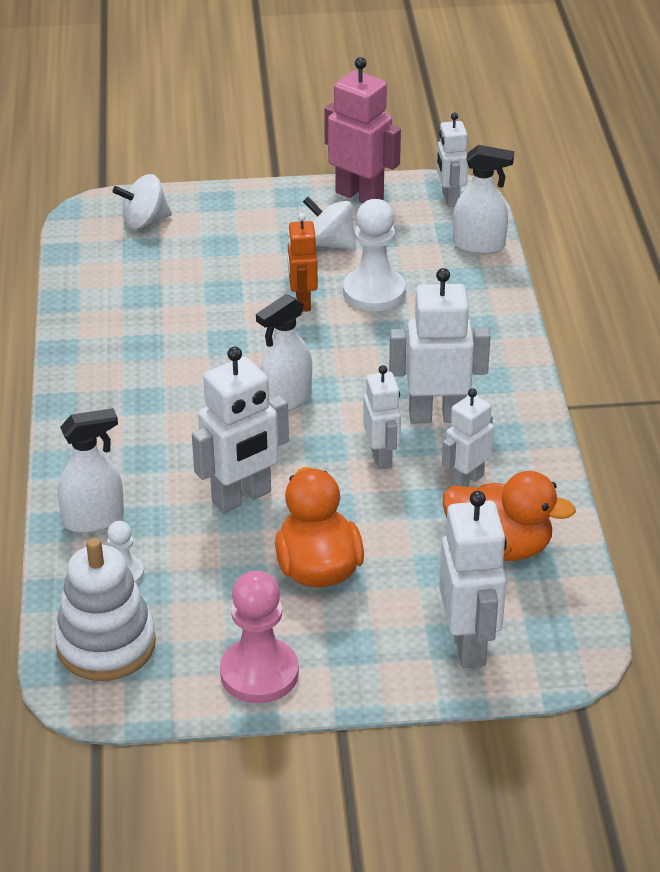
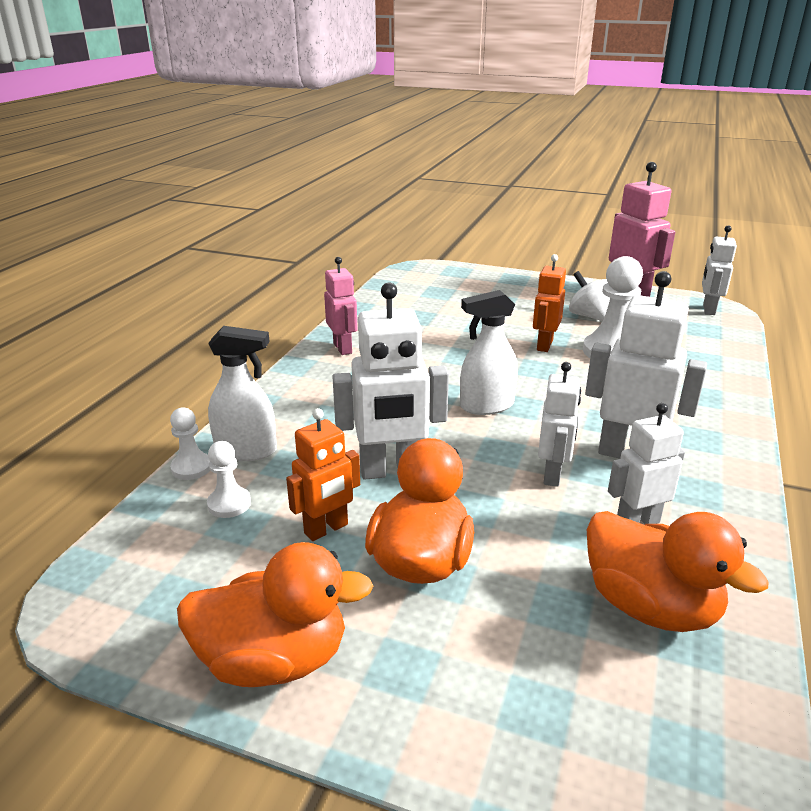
camera: 25 degrees right, 10 degrees down
white stacking toy [54,538,156,681] -> none
white spinning top [113,174,172,229] -> none
pink pawn [220,570,299,703] -> orange duck [177,542,373,687]
white robot [439,491,507,668] -> none
white spray bottle [453,145,514,254] -> none
none -> white pawn [170,408,210,480]
none -> orange robot [286,408,360,541]
none -> pink robot [324,257,358,355]

